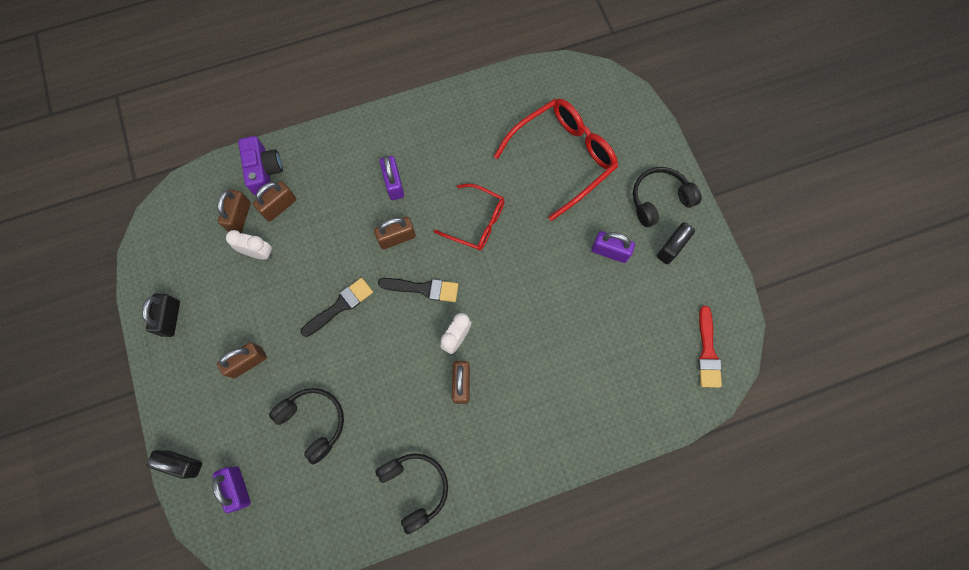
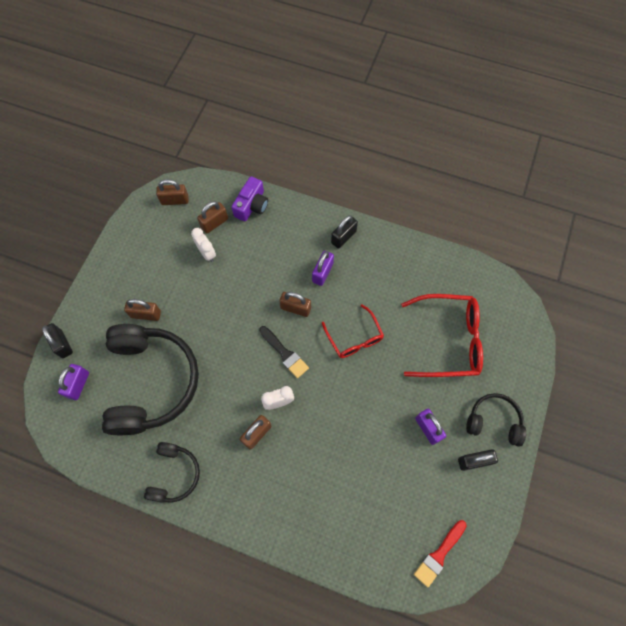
camera: 40 degrees right, 5 degrees down
black padlock [142,294,180,337] -> black padlock moved to [331,215,358,249]
brown padlock [253,181,296,222] -> brown padlock moved to [156,179,189,205]
black headphones [269,388,344,464] -> black headphones [102,324,199,435], size x1.97
black brush [301,278,373,337] -> none

